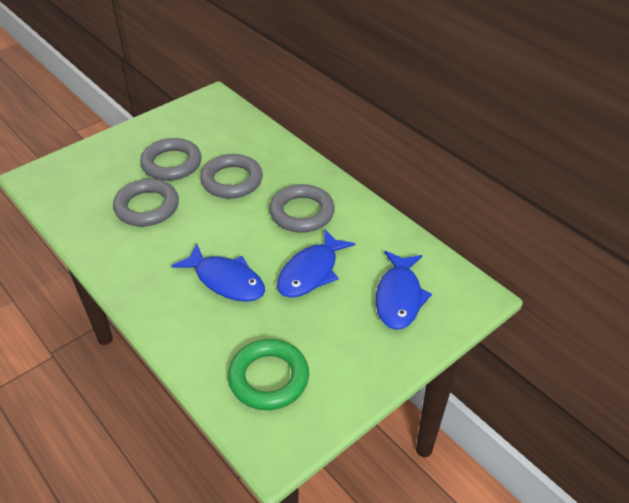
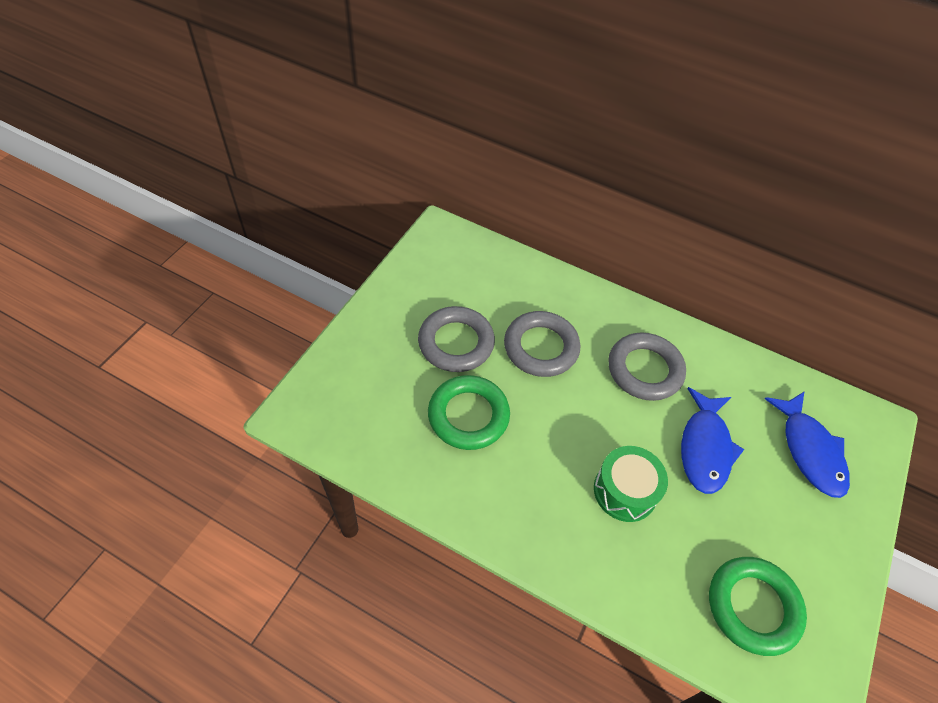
camera: 25 degrees left, 10 degrees up
grey ring [113,179,179,227] -> green ring [428,375,510,450]
blue fish [172,244,265,302] -> green drum [594,446,668,522]

